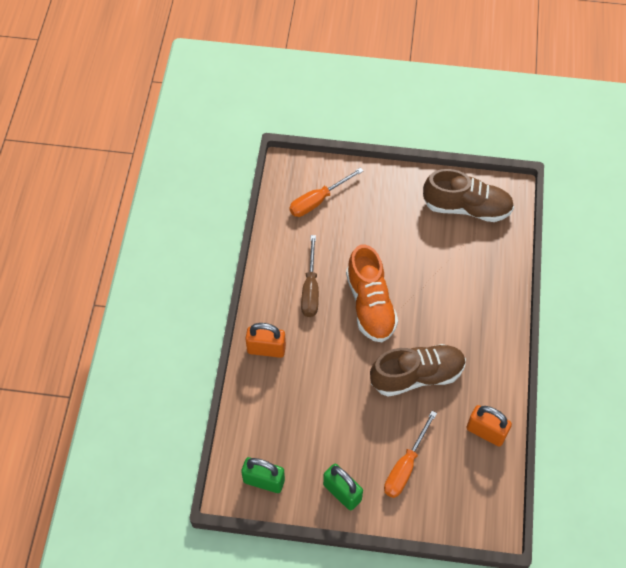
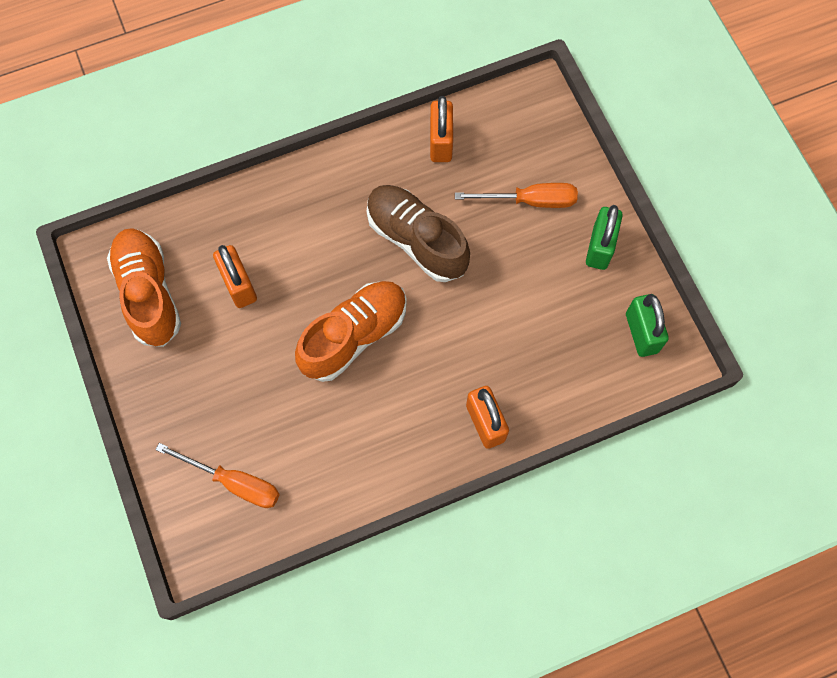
camera: 120 degrees left, 10 degrees up
brown screwdriver [301,235,319,317] -> none
brown shoe [423,169,514,222] -> orange shoe [107,228,181,347]
none -> orange padlock [213,245,257,308]

